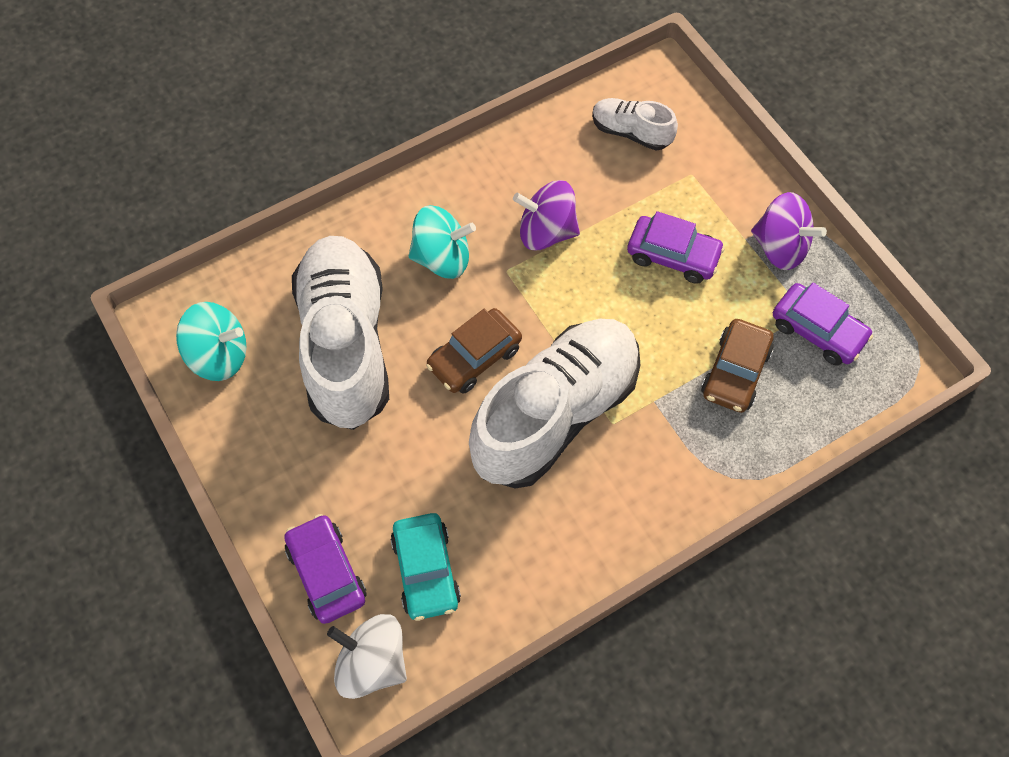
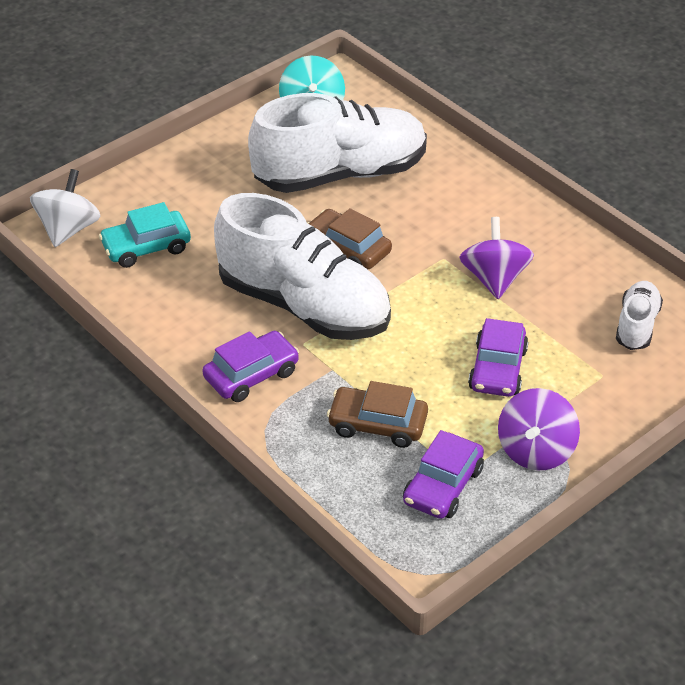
camera: 80 degrees right, 20 degrees down
purple car [284,514,367,624] -> purple car moved to [203,331,299,402]
turquoise spinning top [408,205,476,279] -> none

